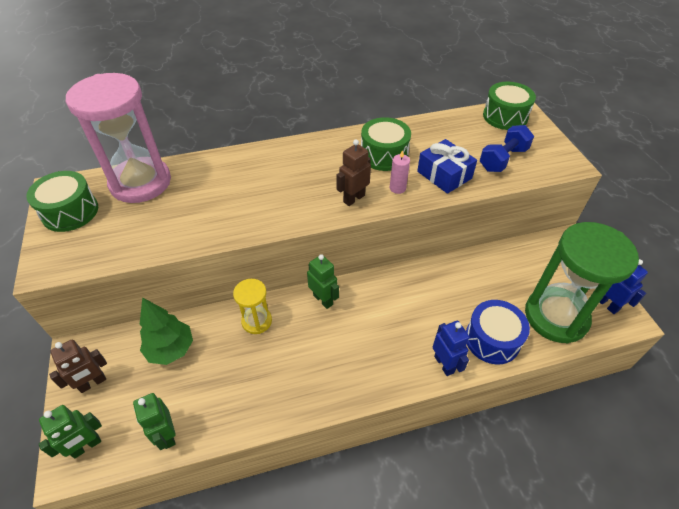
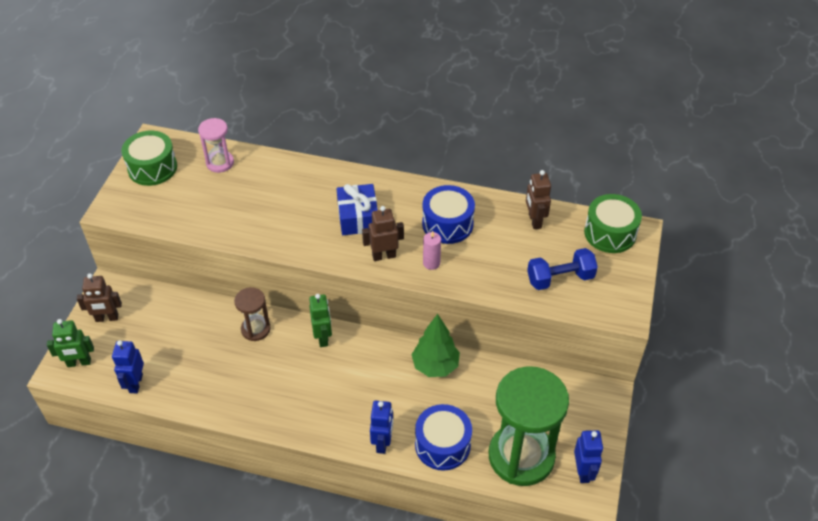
camera: 30 degrees right, 0 degrees up
pink hourglass [66,73,171,203] -> pink hourglass [198,118,234,173], size x0.49
green robot [133,393,176,450] -> blue robot [112,340,144,393]
green tree [140,297,193,365] -> green tree moved to [411,314,460,377]
yellow hourglass [233,279,272,334] -> brown hourglass [234,287,271,341]
green drum [361,117,411,171] -> blue drum [422,185,475,244]
blue gift [417,139,477,194] -> blue gift moved to [337,184,378,235]
none -> brown robot [526,170,551,229]

